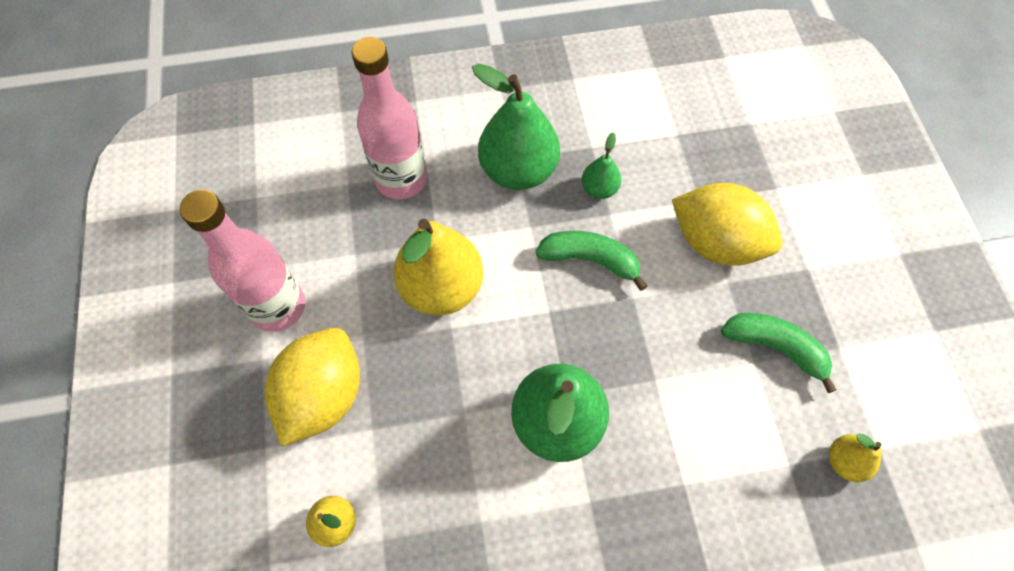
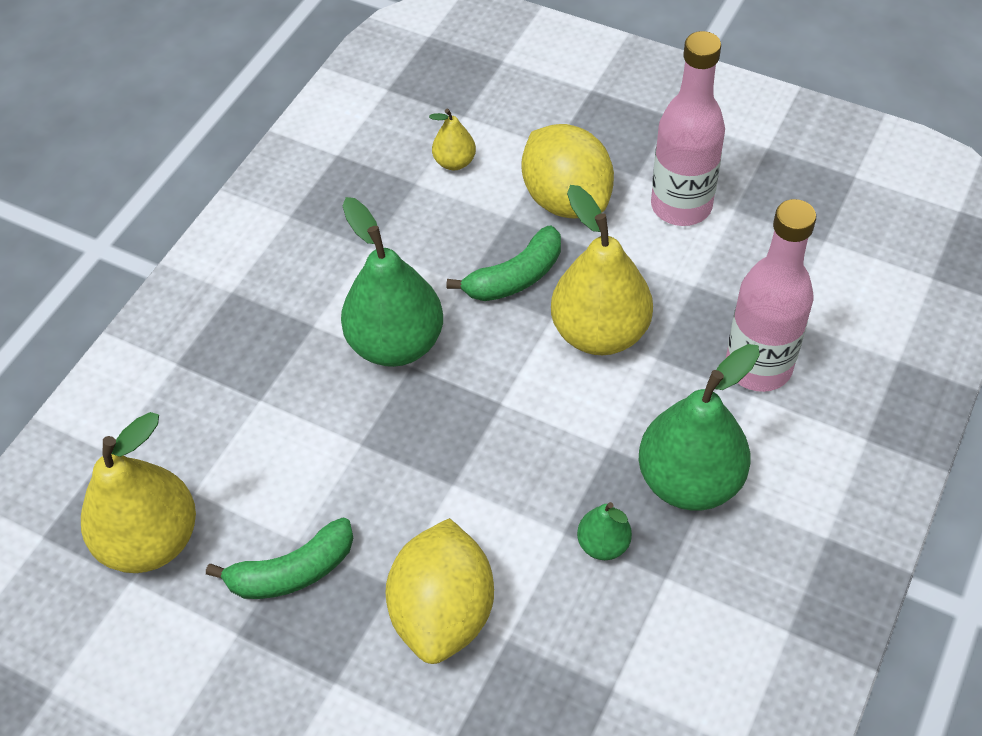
camera: 130 degrees right, 10 degrees down
green banana [536,231,647,291] -> green banana moved to [446,226,561,301]
yellow lemon [672,183,782,266] -> yellow lemon turned 60 degrees counterclockwise [385,518,494,664]
yellow pear [829,433,882,482] -> yellow pear [81,412,196,573], size x2.06

